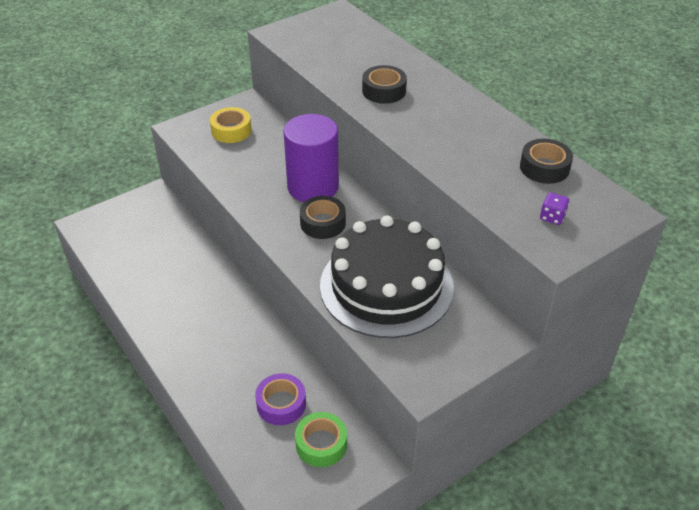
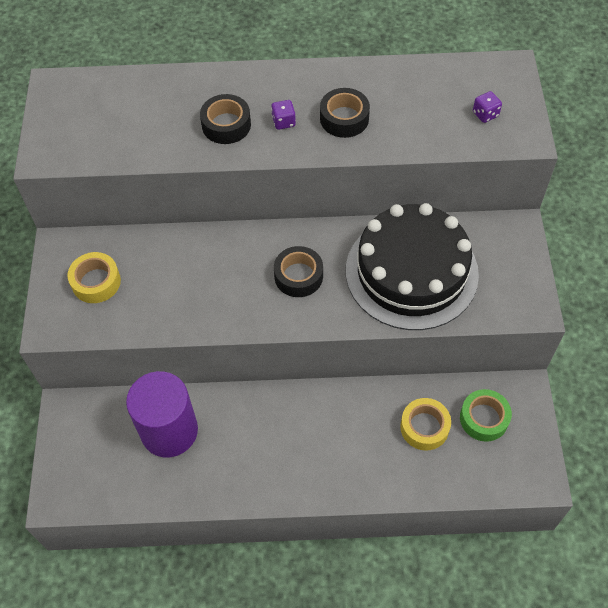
camera: 55 degrees left, 15 degrees up
purple tape [255,373,306,425] -> yellow tape [400,398,451,450]
purple cylinder [283,114,339,202] -> purple cylinder moved to [126,371,198,457]
black tape [520,139,573,184] -> black tape moved to [320,88,370,138]
none -> purple dice [271,100,296,130]

